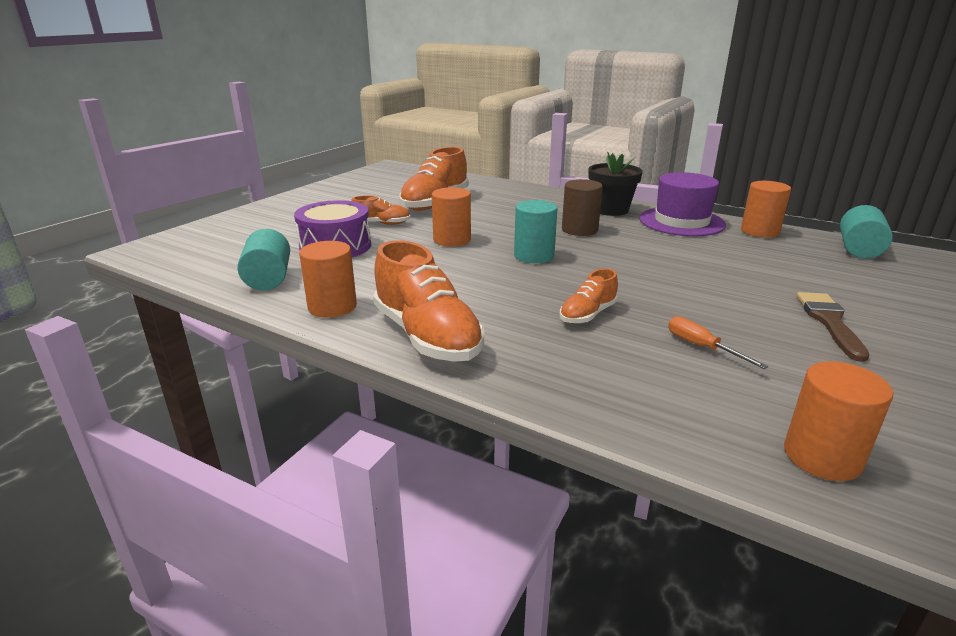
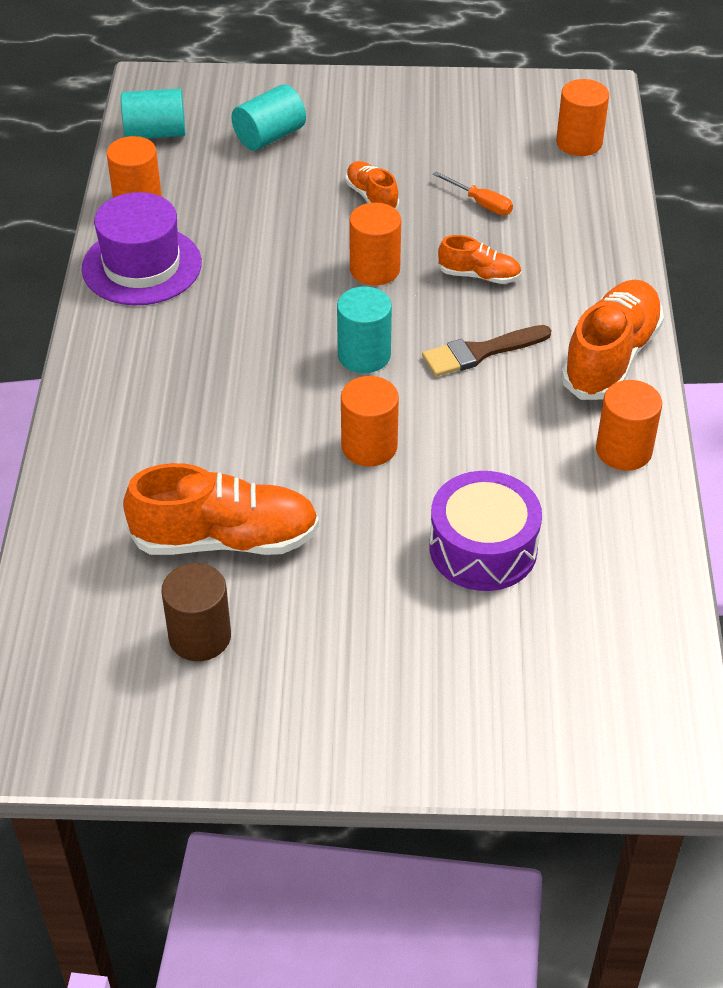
camera: 120 degrees left, 20 degrees up
turquoise cylinder [237,229,290,290] -> turquoise cylinder moved to [231,84,306,151]
orange shoe [351,196,411,225] -> orange shoe moved to [346,161,399,209]
brown cylinder [562,179,603,236] -> brown cylinder moved to [161,563,231,661]
black flower pot [588,152,643,216] -> none
orange screwdriver [668,316,768,369] -> orange screwdriver turned 75 degrees counterclockwise [433,171,513,215]
brown brush [796,292,870,362] -> brown brush moved to [422,325,551,377]
none -> orange cylinder [349,203,401,286]

